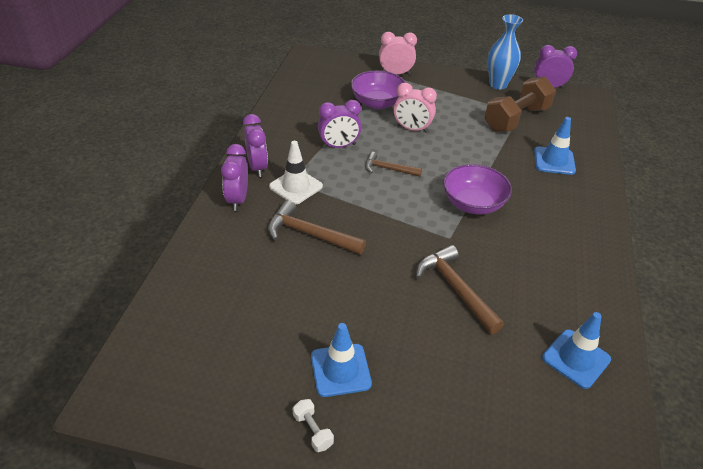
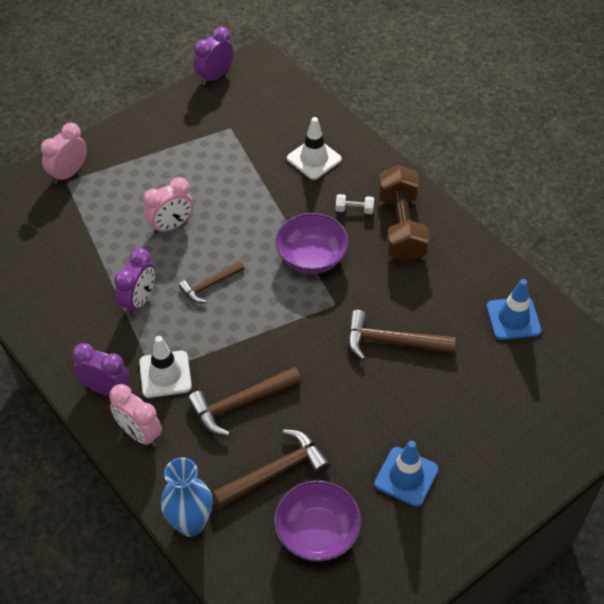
camera: 50 degrees left, 10 degrees up
purple clock [221,144,248,211] -> pink clock [109,384,162,447]
white dumbbell [293,399,334,452] -> white dumbbell moved to [336,194,374,214]
purple bowl [351,71,406,109] -> purple bowl moved to [274,480,362,562]
brown dumbbell [485,77,556,132] -> brown dumbbell moved to [378,165,430,262]
blue vase [488,14,523,90] -> blue vase moved to [161,457,213,537]
blue traffic cone [534,117,576,175] -> white traffic cone [287,117,342,180]
none -> brown hammer [212,429,330,508]

